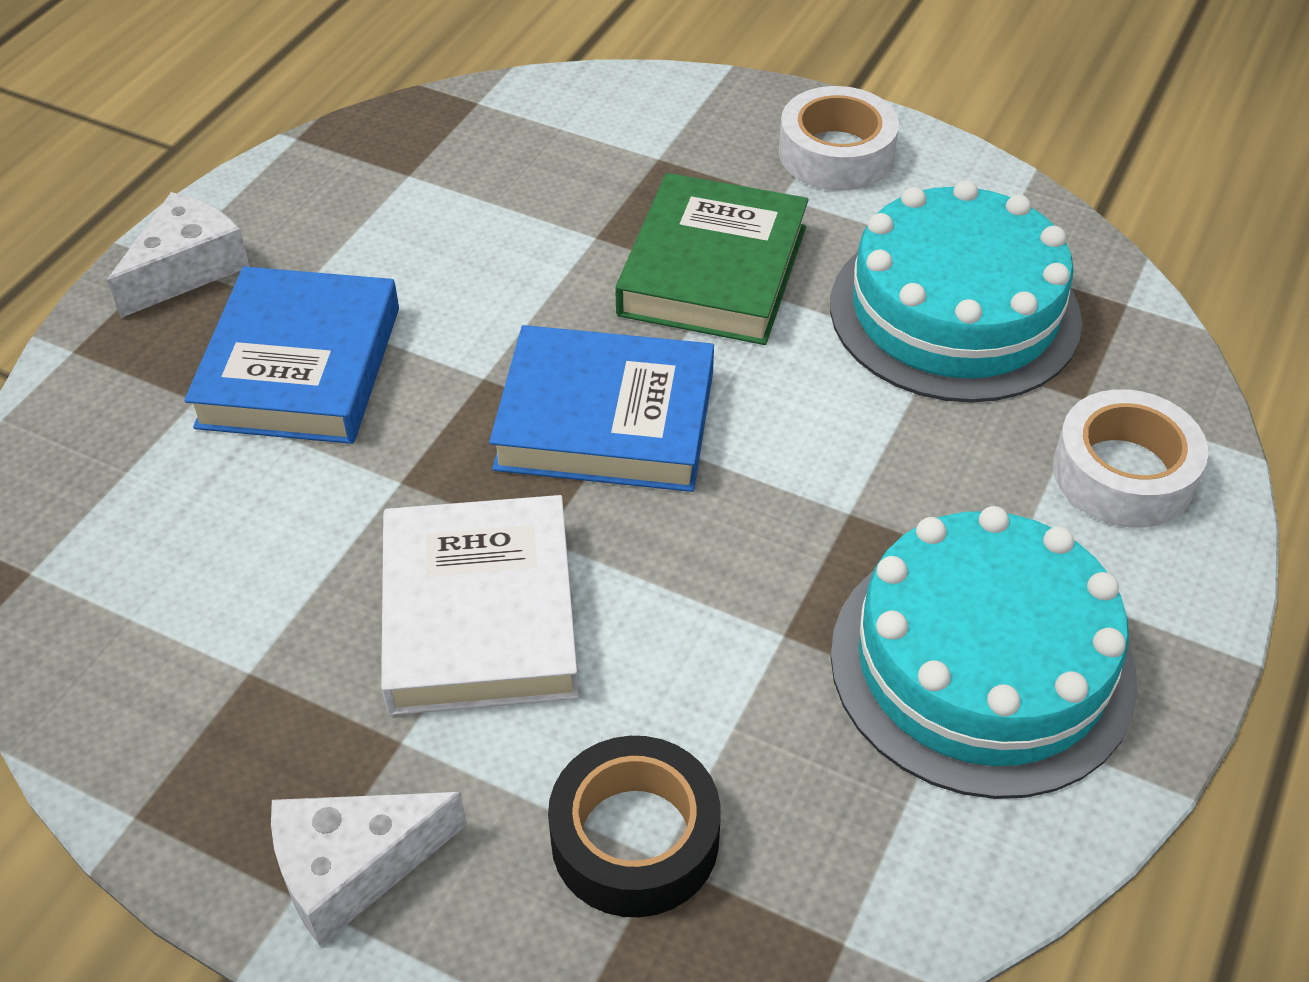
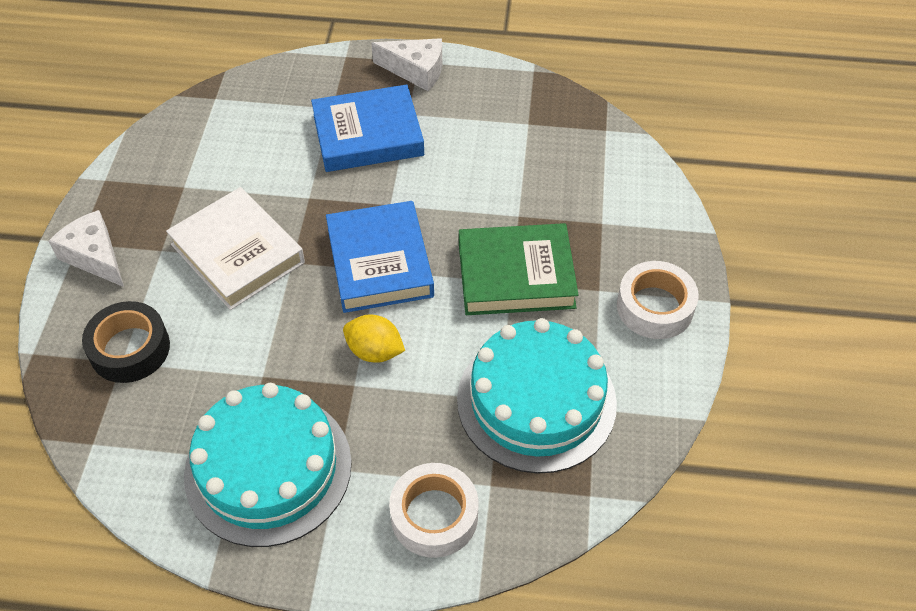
camera: 70 degrees right, 5 degrees up
white book [381,495,579,715] -> white book turned 75 degrees clockwise [166,187,305,310]
none -> yellow lemon [343,315,405,363]

